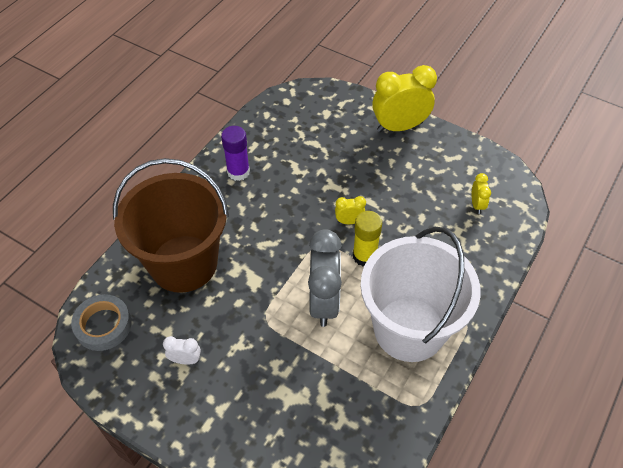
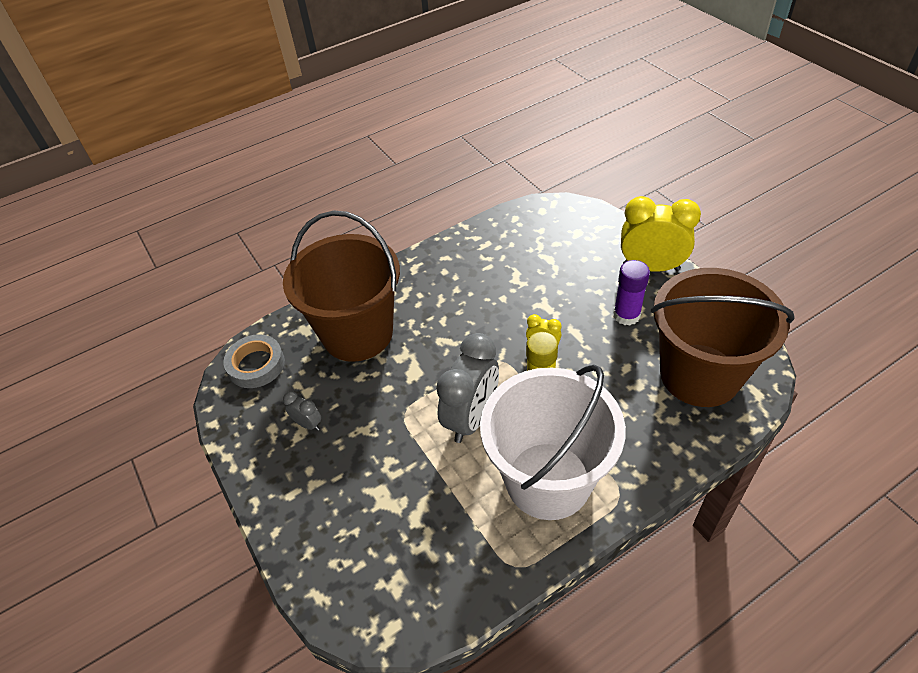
camera: 30 degrees right, 5 degrees down
white clock [163,336,201,365] -> grey clock [283,391,321,431]
purple glue stick [221,126,250,181] -> purple glue stick moved to [614,260,650,326]
yellow clock [472,173,491,214] -> brown bucket [651,268,795,407]

